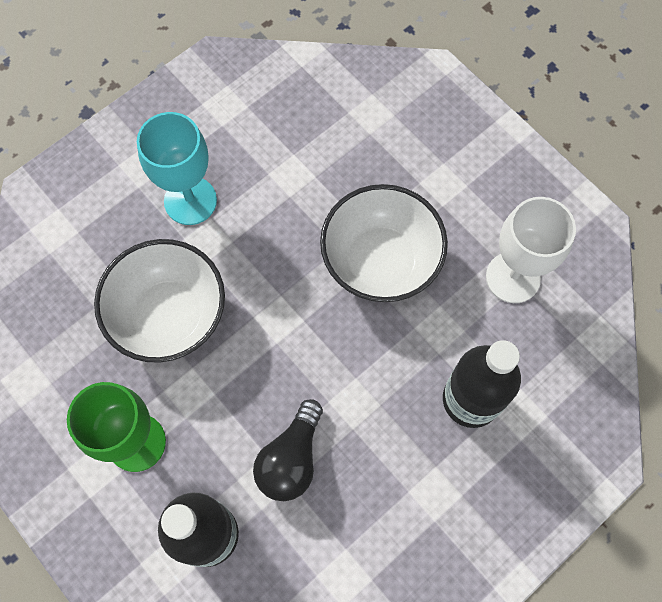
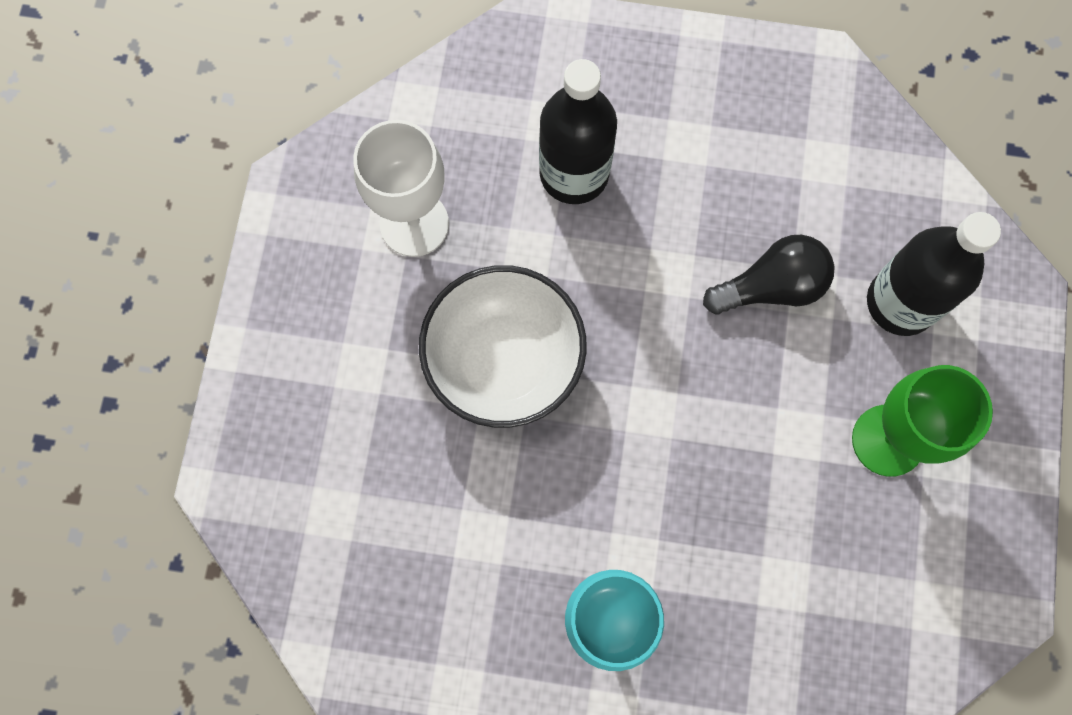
camera: 130 degrees left, 5 degrees up
white bowl [94,239,225,363] -> none

